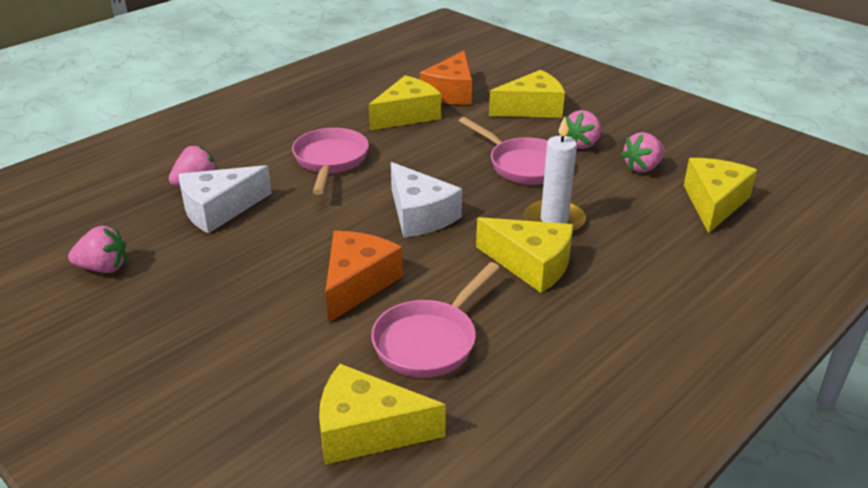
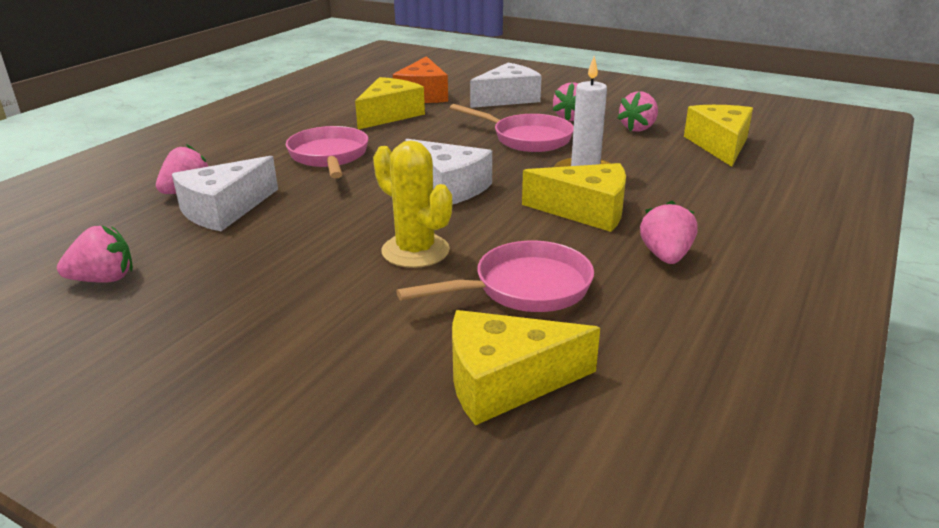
camera: 15 degrees left, 5 degrees down
orange cheese [325,231,403,323] -> yellow cactus [373,140,452,268]
pink pan [371,262,500,378] -> pink pan turned 135 degrees counterclockwise [396,241,594,312]
yellow cheese [489,70,565,118] -> white cheese [470,63,542,108]
none -> pink strawberry [640,201,698,264]

